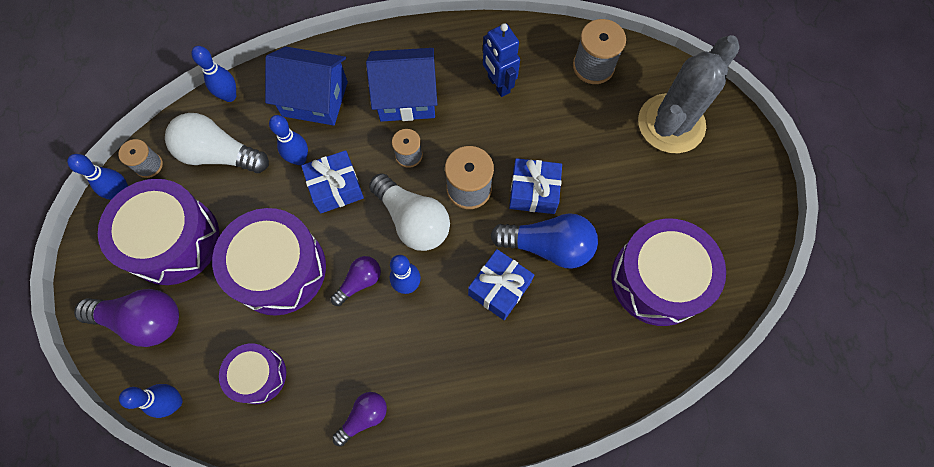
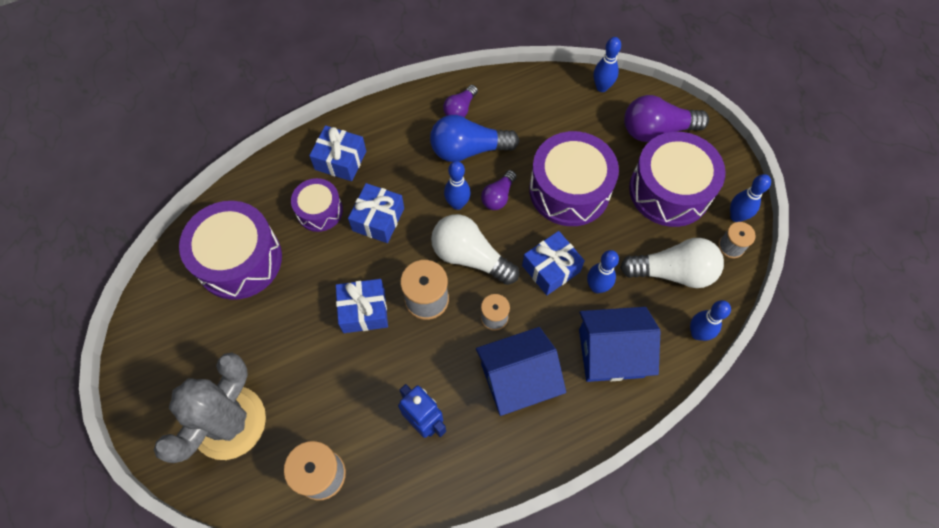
camera: 165 degrees right, 5 degrees down
purple drum [219,343,286,404] -> purple drum moved to [291,178,343,232]
blue light bulb [490,213,598,269] -> blue light bulb moved to [430,115,519,162]
none -> blue gift [309,125,366,181]

